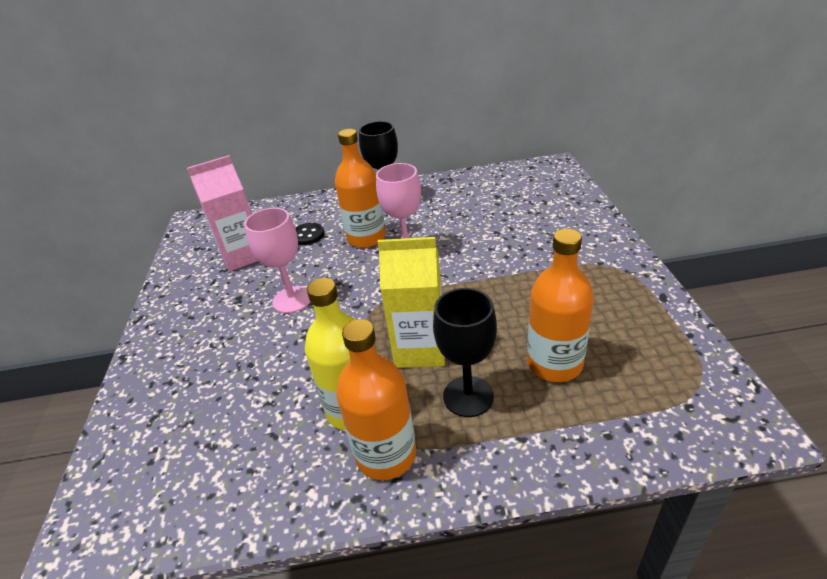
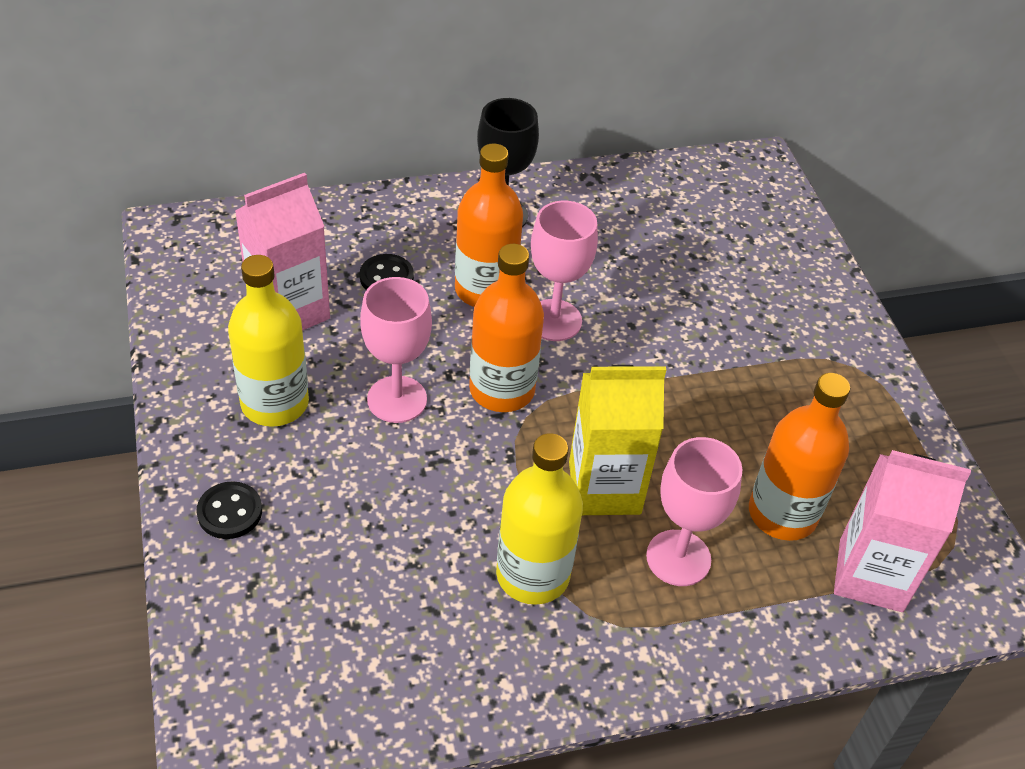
camera: 15 degrees left, 10 degrees up
orange bottle [336,319,416,480] -> orange bottle moved to [469,244,544,412]
black goblet [433,288,497,417] -> pink goblet [646,437,743,586]
none -> black button [197,481,262,539]
none -> yellow bottle [228,255,309,427]
none -> pink carton [834,450,971,612]

